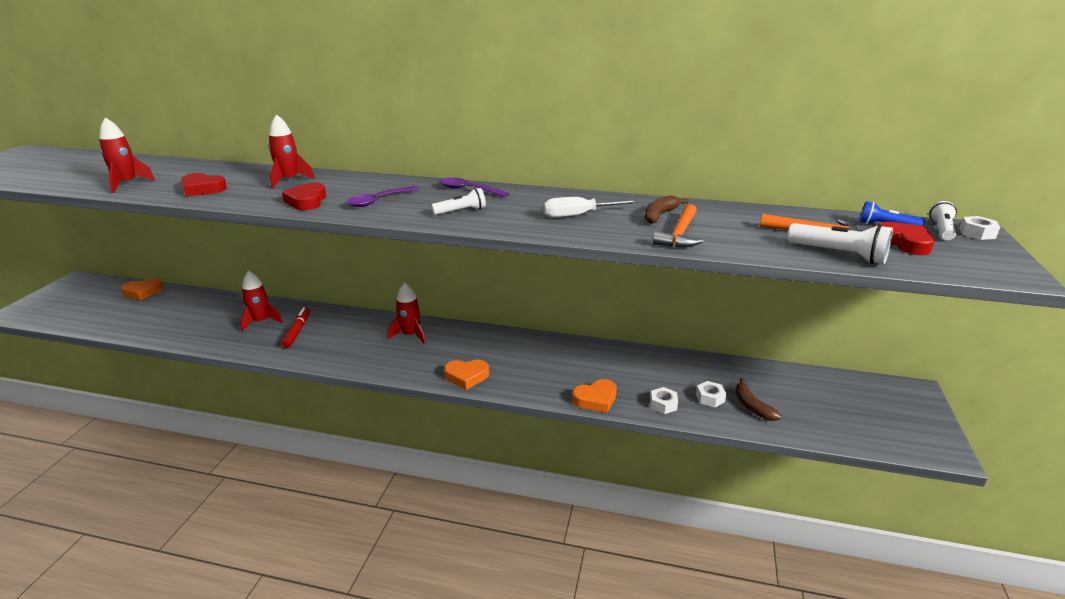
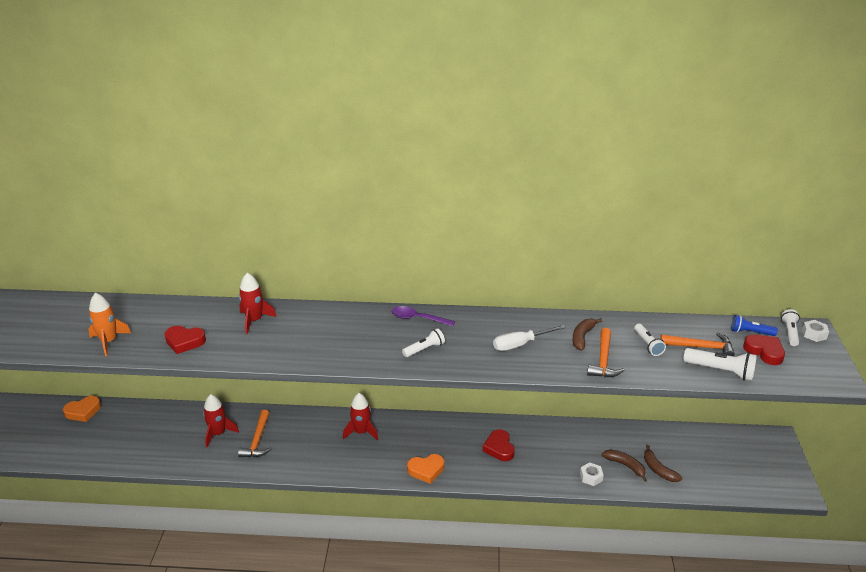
camera: 10 degrees left, 5 degrees up
red rocket [99,117,155,193] -> orange rocket [88,293,131,356]
red marker [281,307,310,348] -> orange hammer [238,410,271,457]
red heart [282,183,326,210] -> red heart moved to [483,430,515,461]
purple spoon [347,186,420,207] -> none
orange heart [572,379,617,413] -> none
white nut [696,381,726,407] -> brown banana [602,450,647,482]
none -> white flashlight [634,324,666,356]

